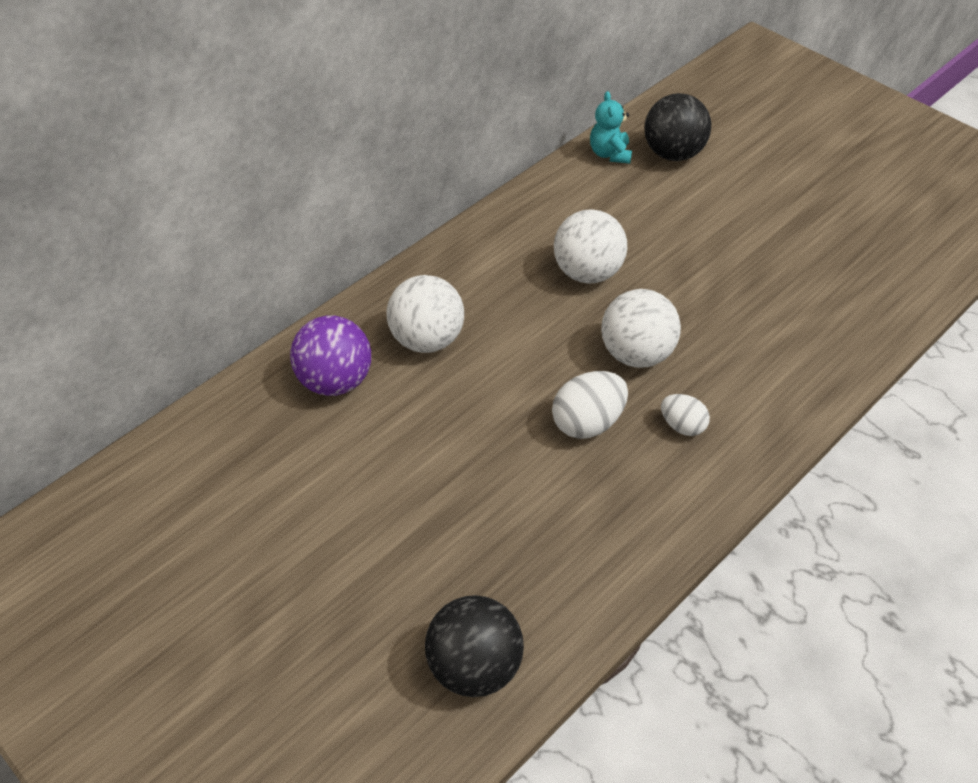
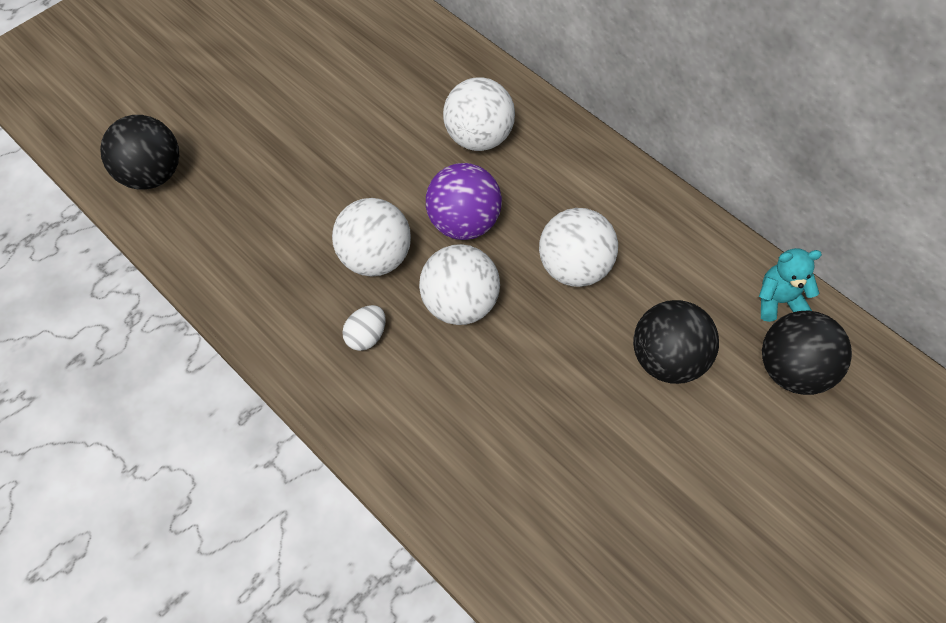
camera: 90 degrees right, 10 degrees up
purple ball [290,316,371,396] -> purple ball moved to [426,163,502,240]
white egg [552,371,628,439] -> white ball [332,198,411,277]
none -> black ball [633,300,719,384]

